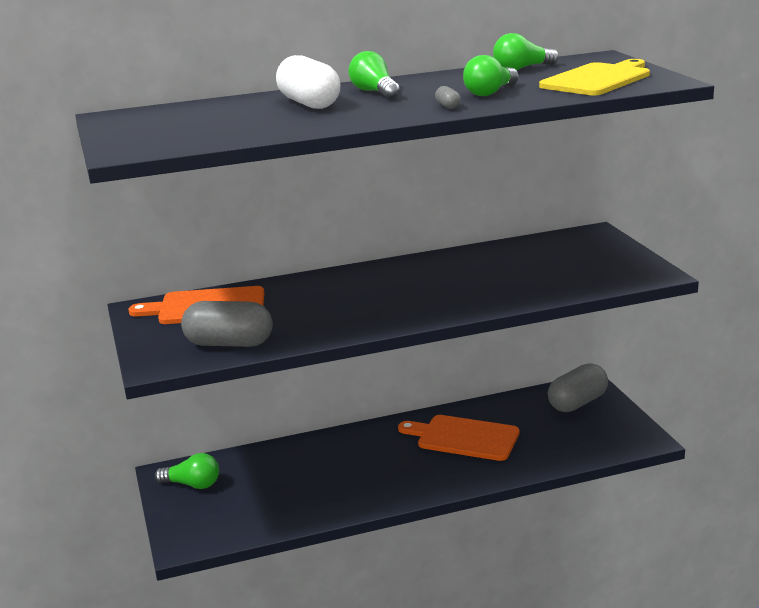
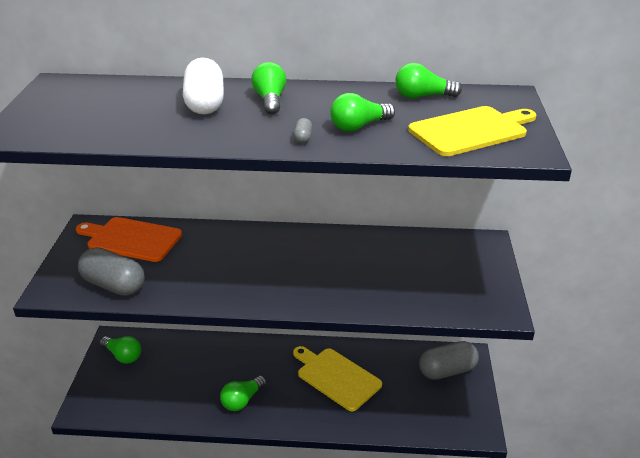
camera: 20 degrees right, 10 degrees up
orange cutting board [398,415,519,461] -> yellow cutting board [293,346,382,411]
none -> green light bulb [220,376,267,411]

